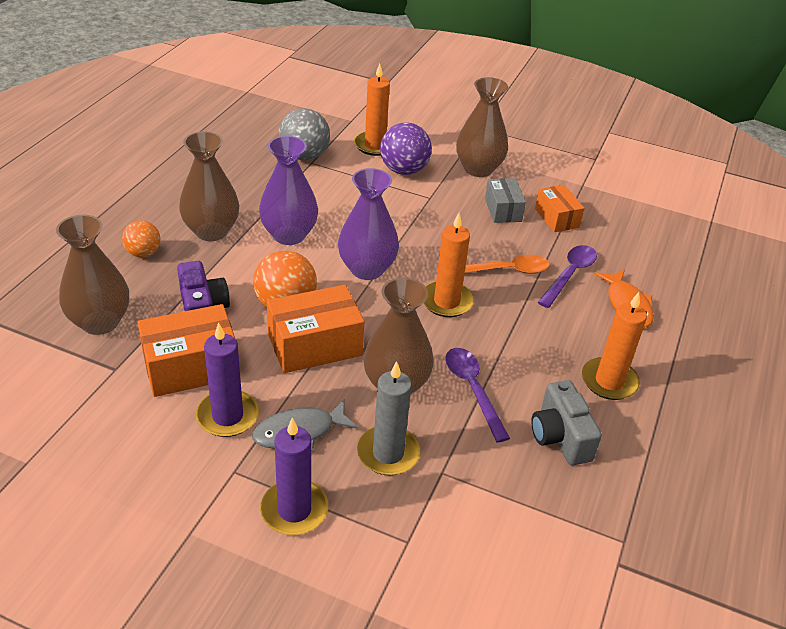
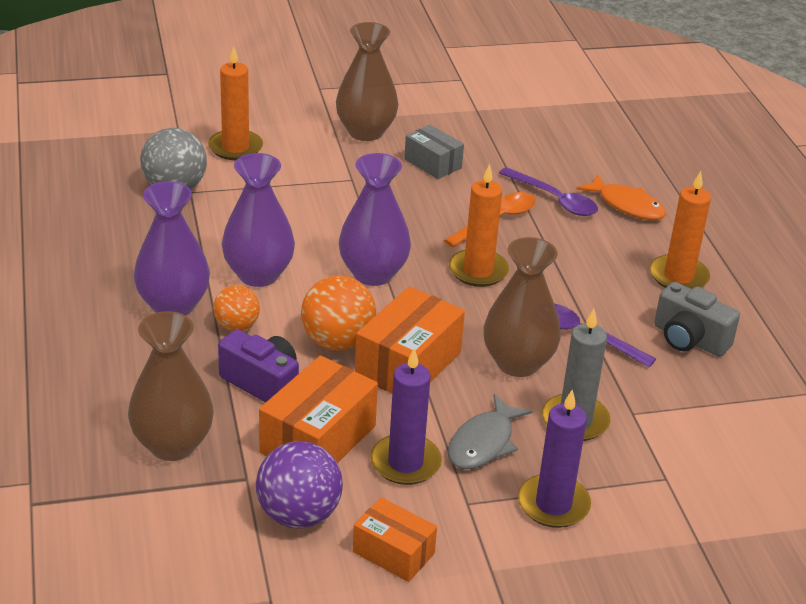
camera: 35 degrees left, 5 degrees down
orange ball [122,220,161,257] -> orange ball moved to [213,285,260,331]
brown vase [179,131,239,241] -> purple vase [134,181,210,316]
purple ball [380,122,432,175] -> purple ball moved to [256,441,343,528]
orange box [535,185,585,232] -> orange box moved to [353,497,437,582]
purple spoon [538,245,597,308] -> purple spoon turned 135 degrees clockwise [499,167,598,216]

